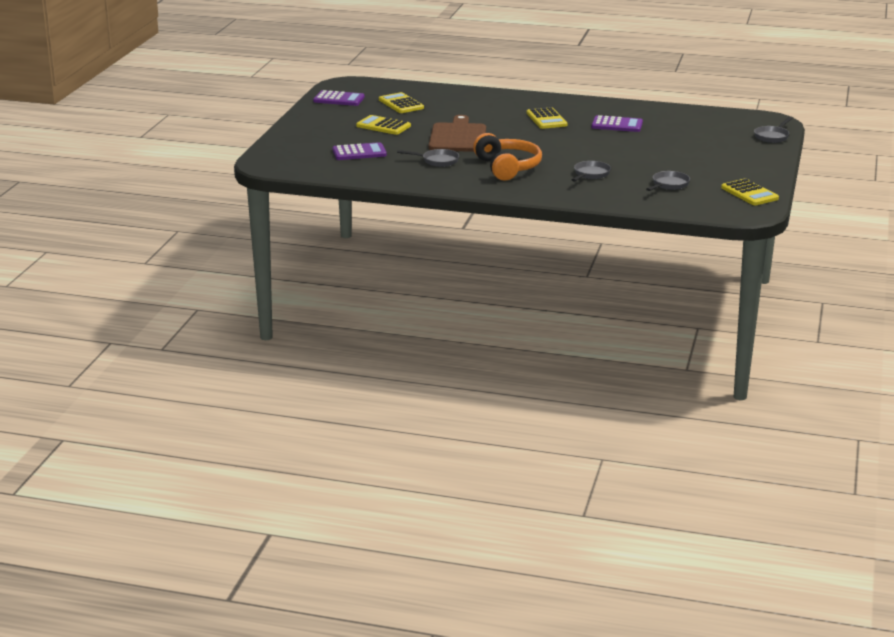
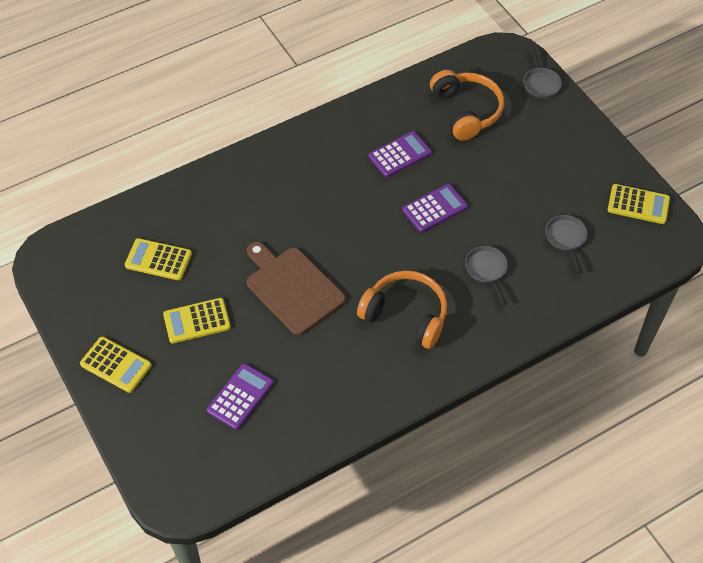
camera: 45 degrees left, 30 degrees up
purple calculator [313,90,365,106] -> purple calculator moved to [402,184,468,233]
grey pan [397,149,459,167] -> none
yellow calculator [527,107,568,129] -> yellow calculator moved to [80,336,152,393]
none -> orange headphones [430,70,504,141]

